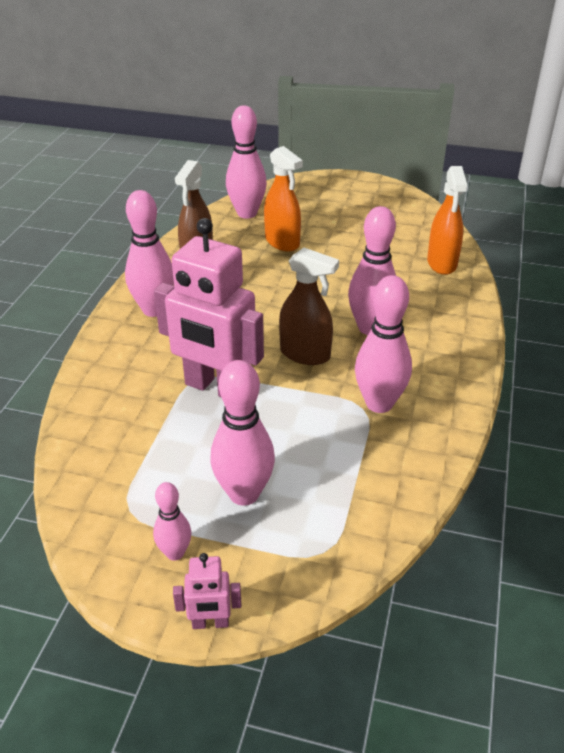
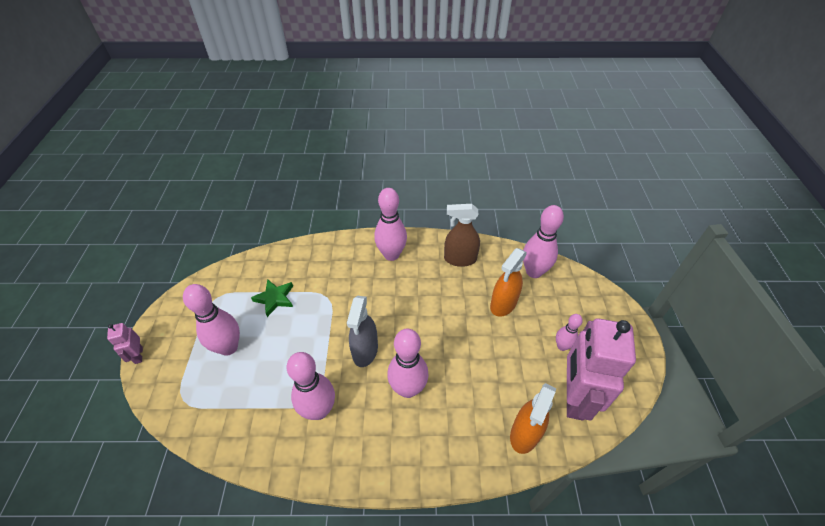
camera: 75 degrees right, 10 degrees up
pink bowling pin [153,482,192,561] -> pink bowling pin moved to [556,314,583,351]
pink robot [154,218,264,397] -> pink robot moved to [567,318,636,421]
brown spray bottle [279,248,339,365] -> grey spray bottle [347,296,378,367]
orange spray bottle [427,166,467,275] -> orange spray bottle turned 45 degrees counterclockwise [510,383,556,454]
none -> green star [251,279,293,317]

